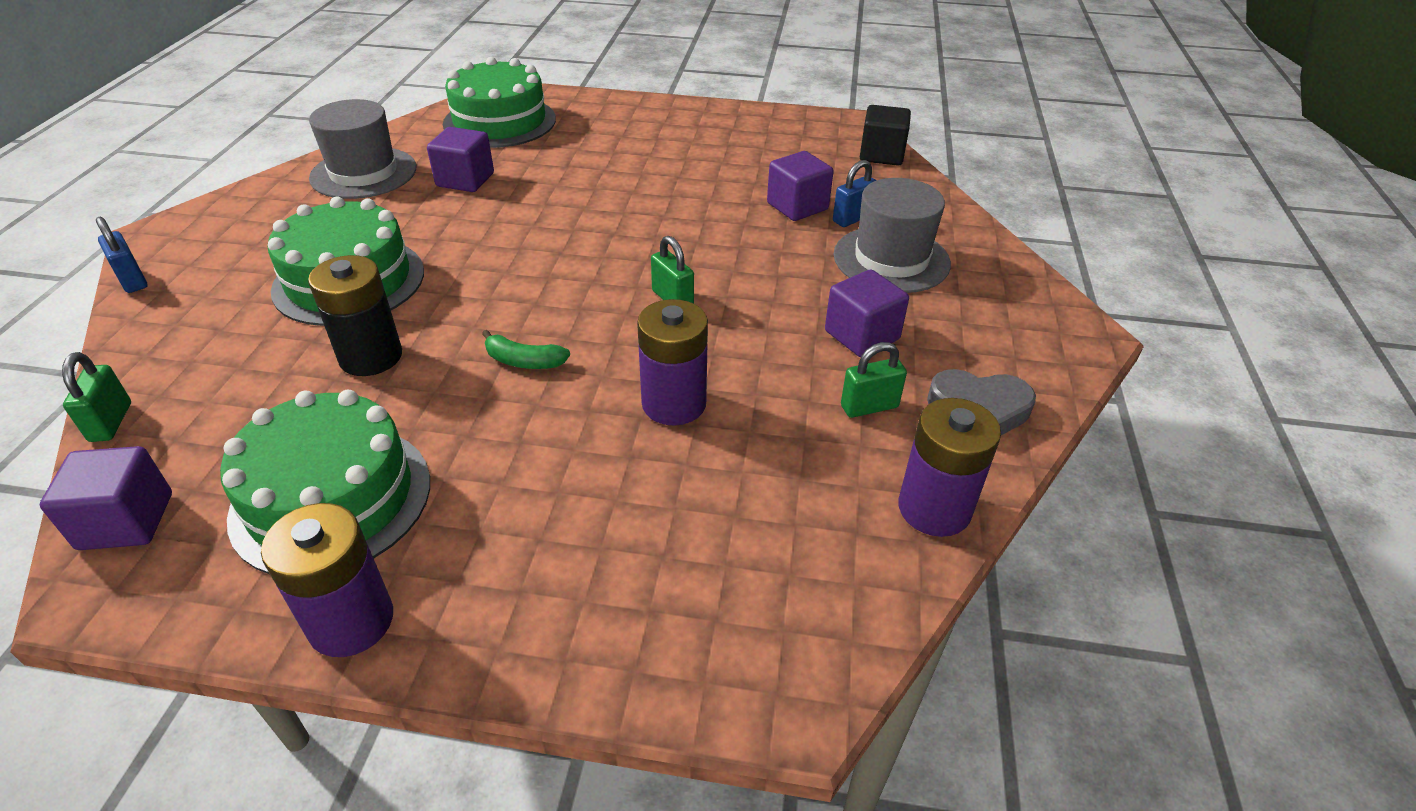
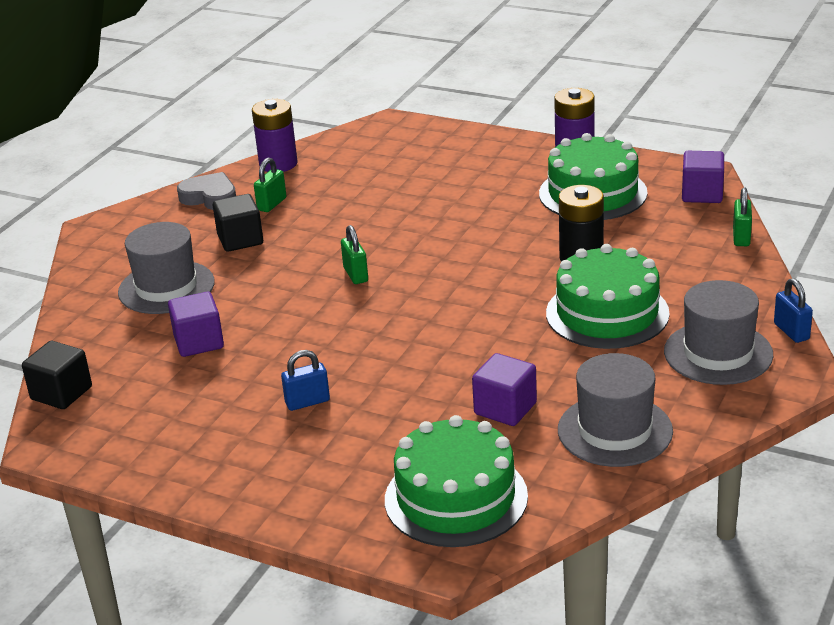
camera: 160 degrees left, 10 degrees down
green banana [482,330,570,369] -> none
purple battery [637,299,708,426] -> none
purple cube [825,270,909,357] -> black cube [213,194,263,252]
blue padlock [833,160,877,227] -> blue padlock moved to [281,350,330,411]
green padlock [841,342,907,418] -> green padlock turned 60 degrees counterclockwise [254,158,287,212]
none -> grey hat [664,280,773,385]

